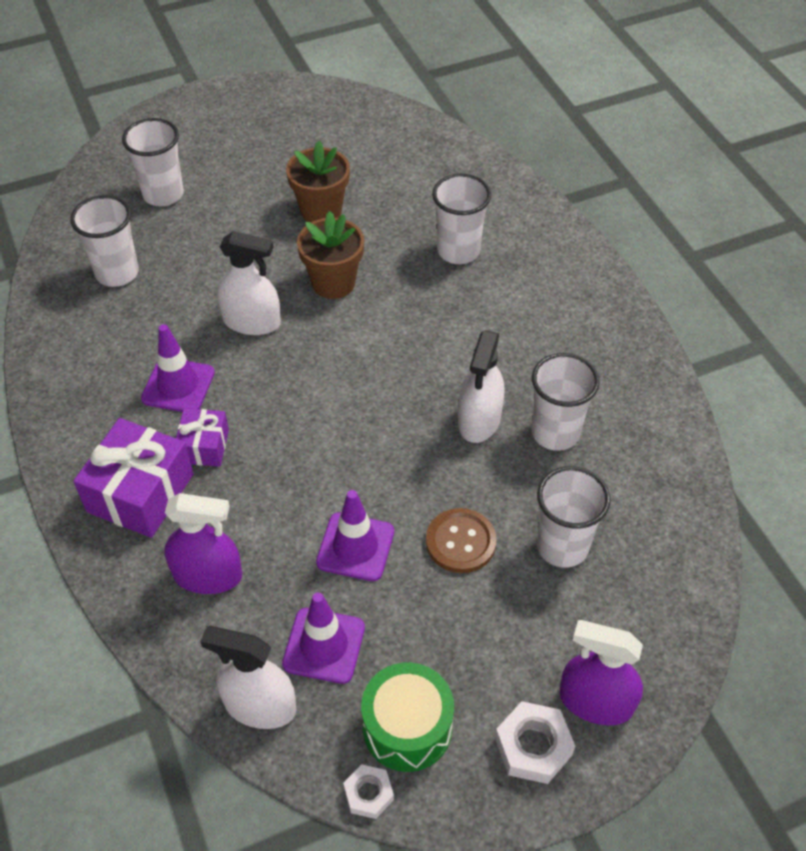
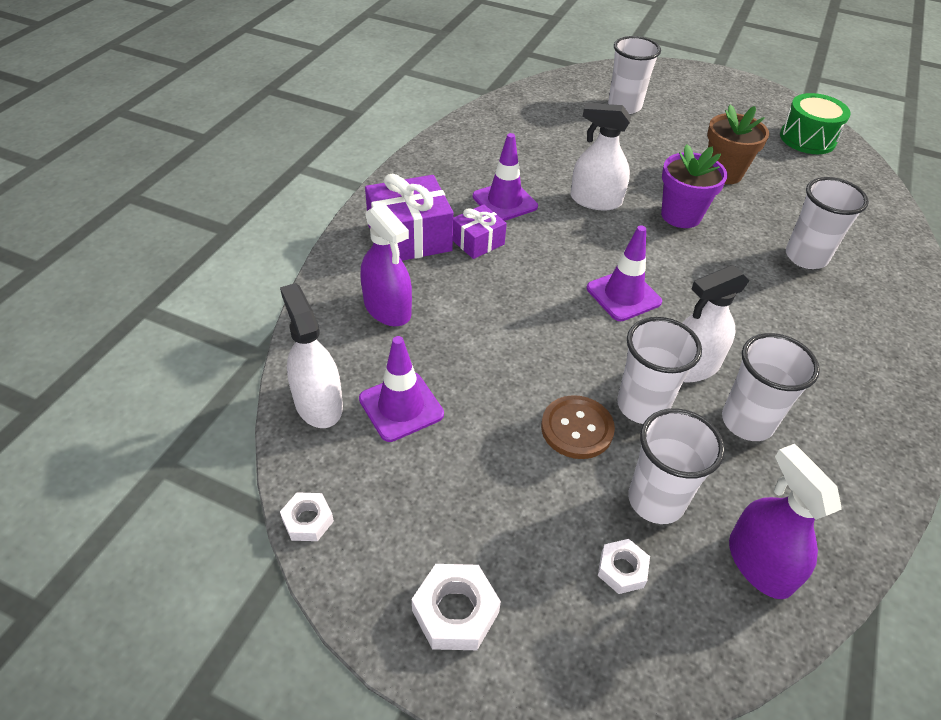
camera: 45 degrees right, 5 degrees down
white cup [70,195,139,287] -> white cup moved to [617,317,702,424]
white spray bottle [217,231,281,335] -> white spray bottle turned 135 degrees clockwise [571,103,631,210]
brown flower pot [297,211,364,299] -> purple flower pot [661,144,727,228]
purple traffic cone [316,490,394,581] -> purple traffic cone moved to [587,225,662,321]
green drum [361,663,454,772] -> green drum moved to [780,93,851,154]
purple spray bottle [559,620,643,725] -> purple spray bottle moved to [729,444,842,599]
none -> white nut [598,539,650,594]

